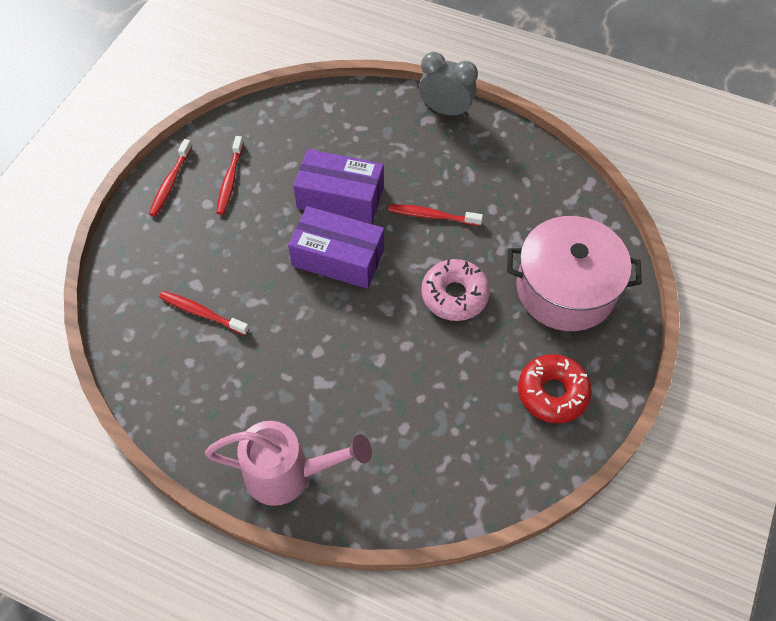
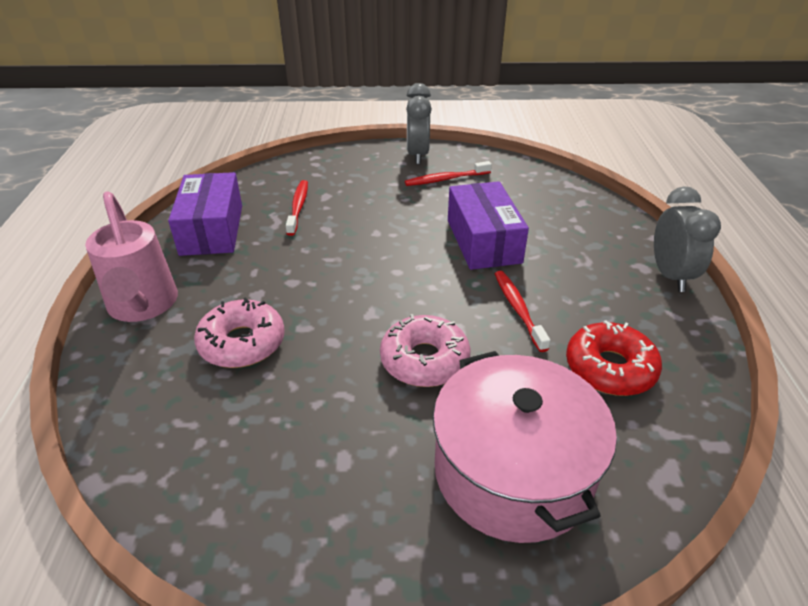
camera: 65 degrees right, 20 degrees down
red toothbrush [149,139,192,216] -> grey clock [406,83,432,164]
purple box [288,206,384,289] -> purple box moved to [168,172,242,256]
red donut [518,354,592,423] -> red donut moved to [566,320,662,396]
none -> pink donut [194,297,285,368]

